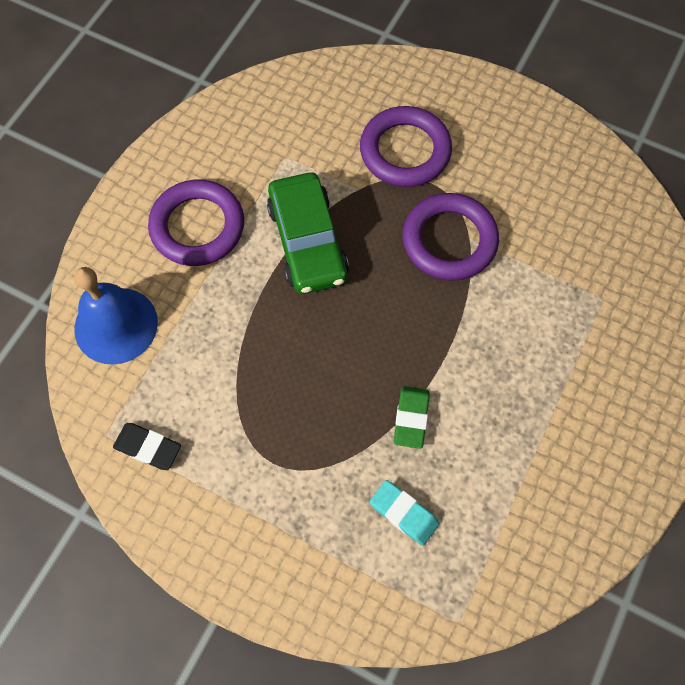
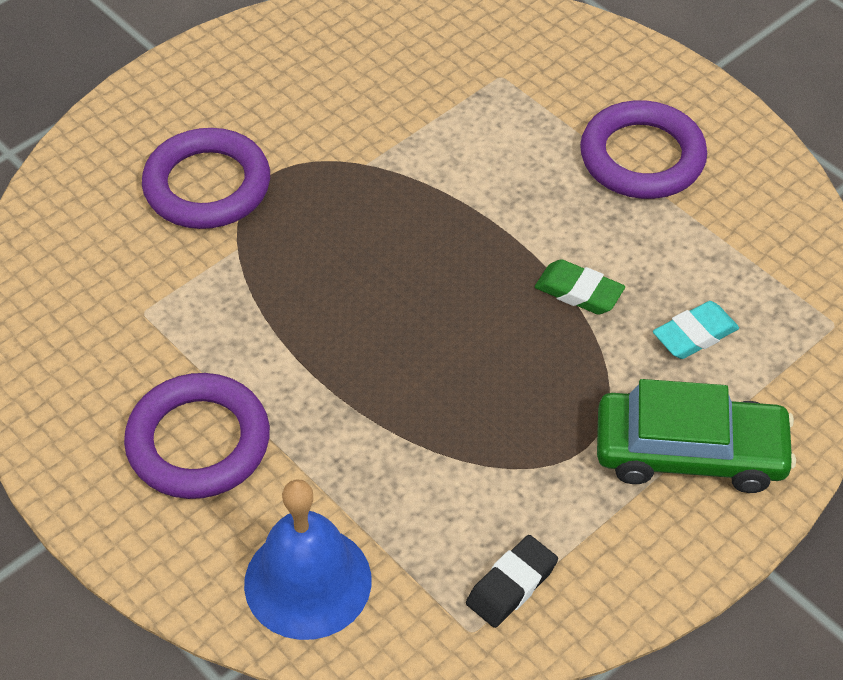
camera: 70 degrees left, 15 degrees down
green car [267,172,349,294] -> green car moved to [597,379,796,493]
purple ring [402,193,499,281] -> purple ring moved to [580,100,707,199]

